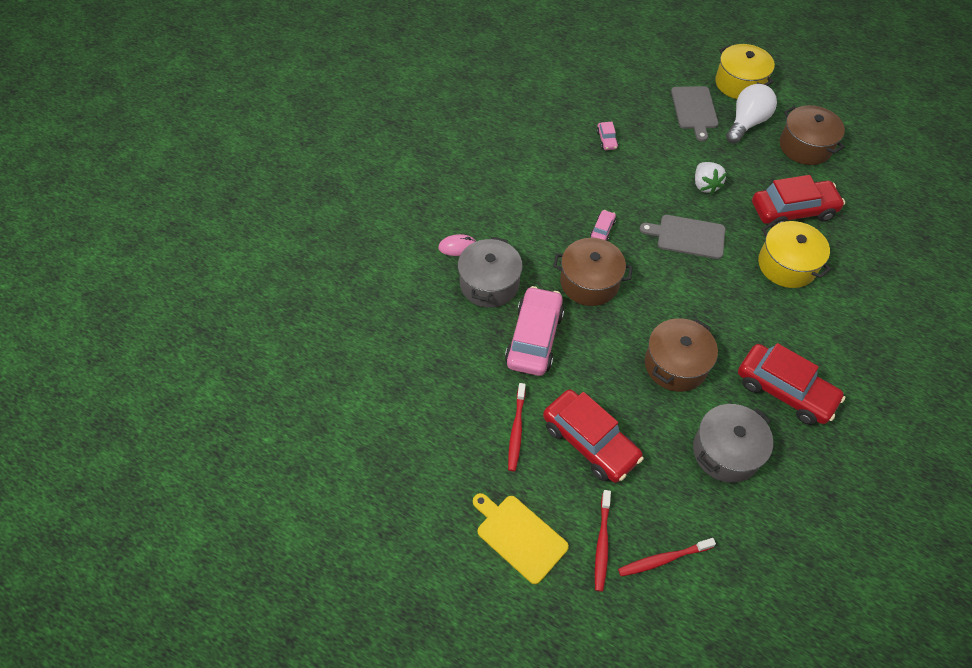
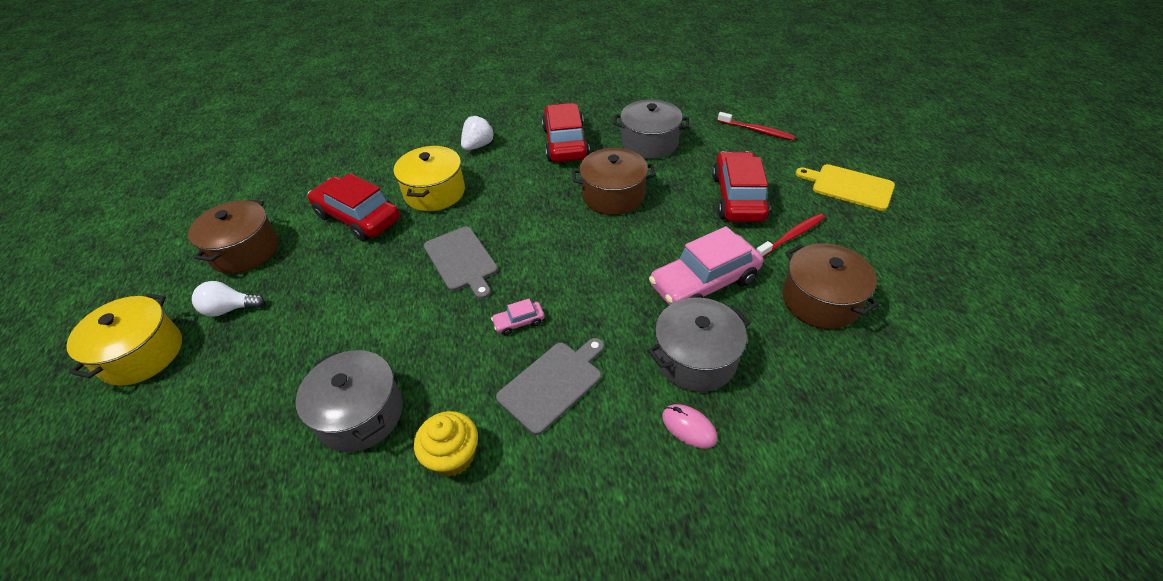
camera: 130 degrees left, 10 degrees down
yellow cutting board [473,493,569,584] -> yellow cutting board turned 120 degrees clockwise [796,164,895,211]
brown pot [553,238,633,306] -> brown pot moved to [782,243,879,329]
red toothbrush [595,490,611,592] -> none
pink car [596,122,618,150] -> grey pot [295,350,403,452]
grey cutting board [671,86,718,141] -> grey cutting board moved to [496,338,604,435]
white strawberry [695,162,727,194] -> white strawberry moved to [461,114,495,150]
white light bulb [726,84,777,144] -> white light bulb [192,281,265,317], size x0.65
none -> yellow cupcake [414,411,478,477]

